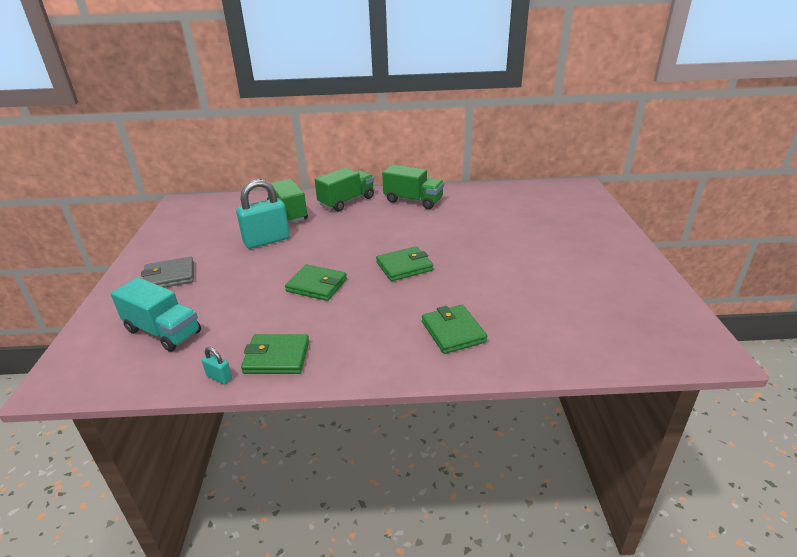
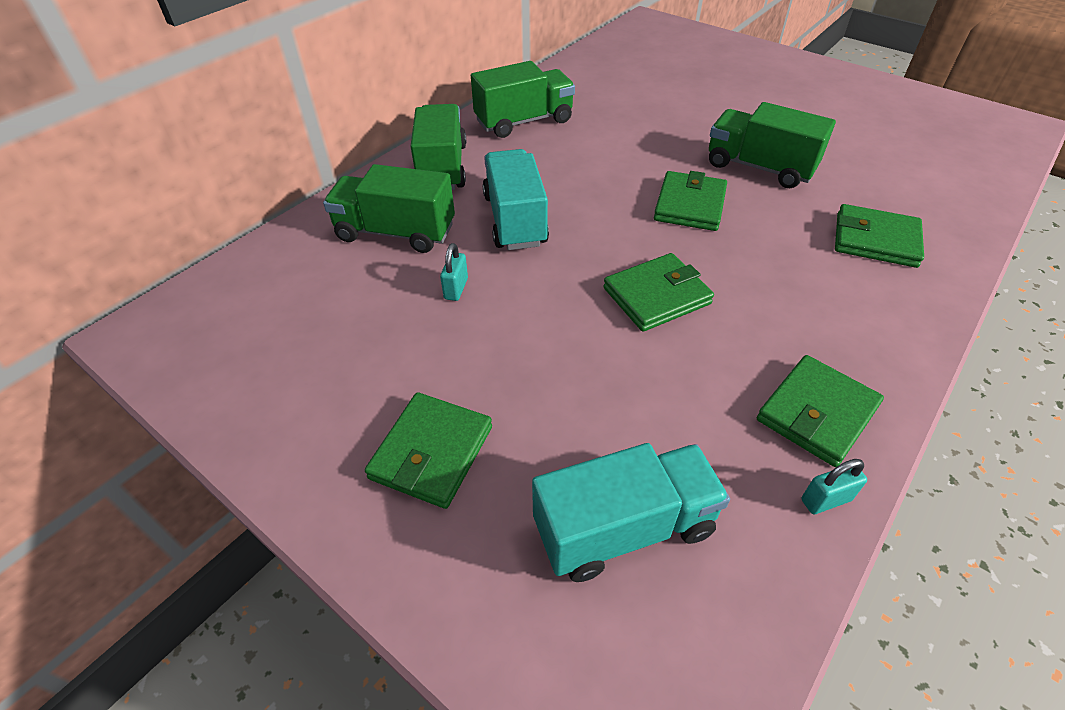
camera: 50 degrees left, 15 degrees up
grey wallet [141,256,194,288] -> green wallet [365,392,492,509]
turquoise padlock [236,179,290,249] -> turquoise padlock [440,243,468,301], size x0.42
none -> turquoise truck [483,149,549,250]
none -> green truck [709,102,836,188]

